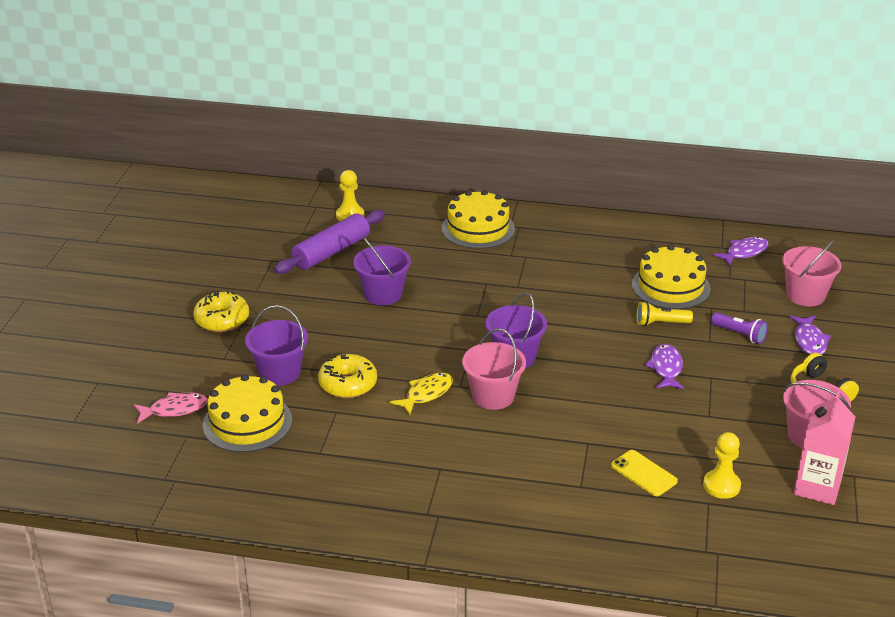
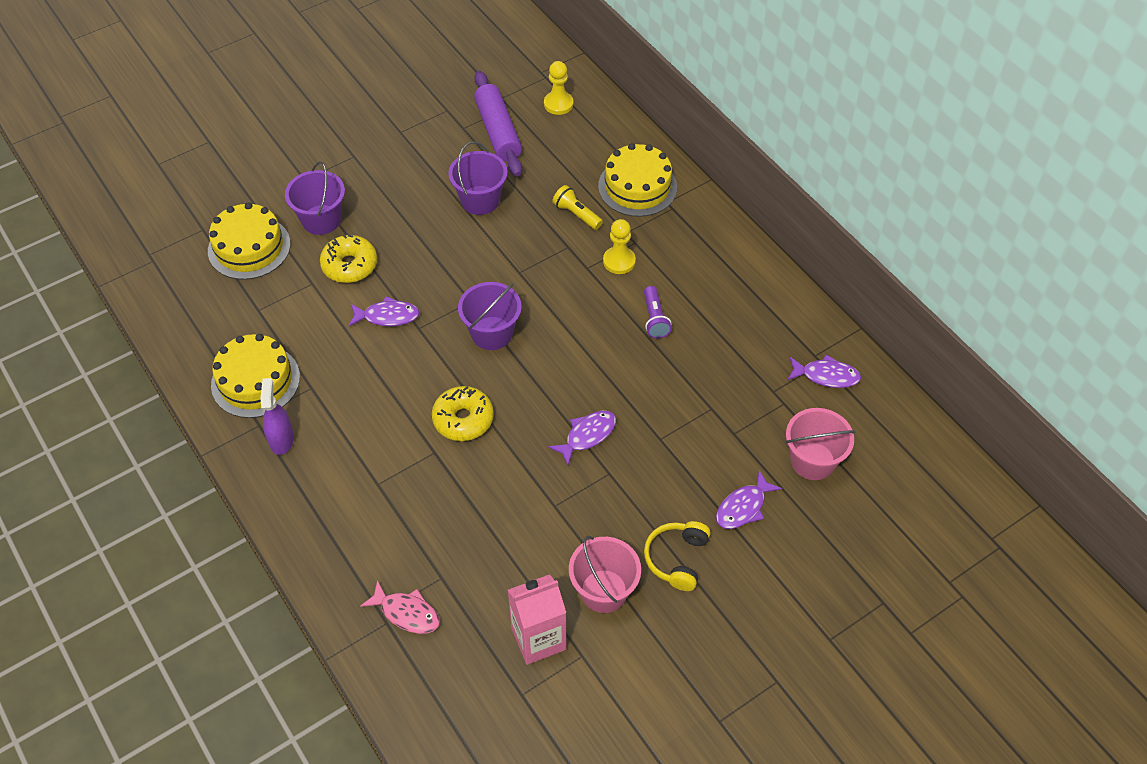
camera: 45 degrees right, 20 degrees up
pink fish [134,392,208,424] -> pink fish moved to [360,580,440,634]
yellow donut [193,291,249,332] -> yellow donut moved to [432,386,494,441]
purple rolling pin [274,210,385,274] -> purple rolling pin turned 75 degrees clockwise [474,71,522,177]
yellow fish [390,373,453,415] -> purple fish [349,296,420,326]
pink bucket [462,328,526,410] -> none
yellow phone [611,450,678,496] -> none
yellow cake [632,245,711,309] -> yellow cake moved to [211,334,300,418]
yellow flashlight [636,302,693,326] -> yellow flashlight moved to [552,185,603,230]
yellow pawn [703,432,741,499] -> yellow pawn moved to [603,219,636,274]
purple flashlight [711,312,768,344] -> purple flashlight moved to [644,286,672,339]
none -> purple spray bottle [260,378,294,455]

